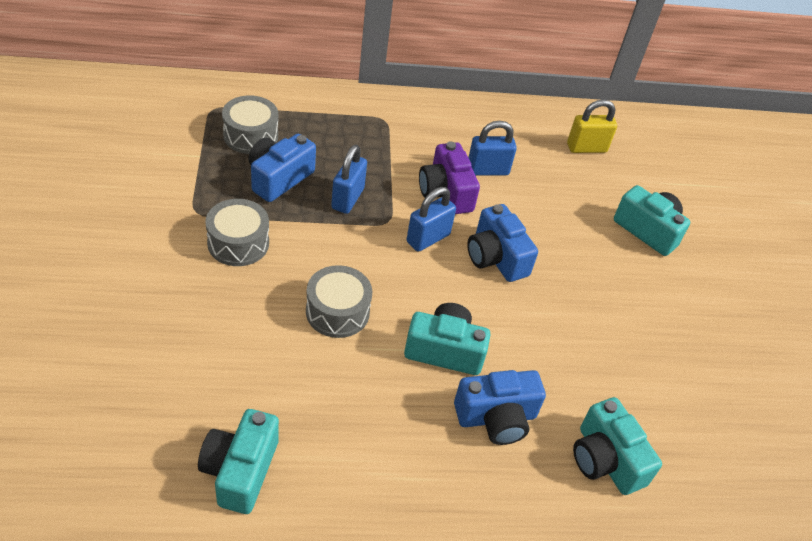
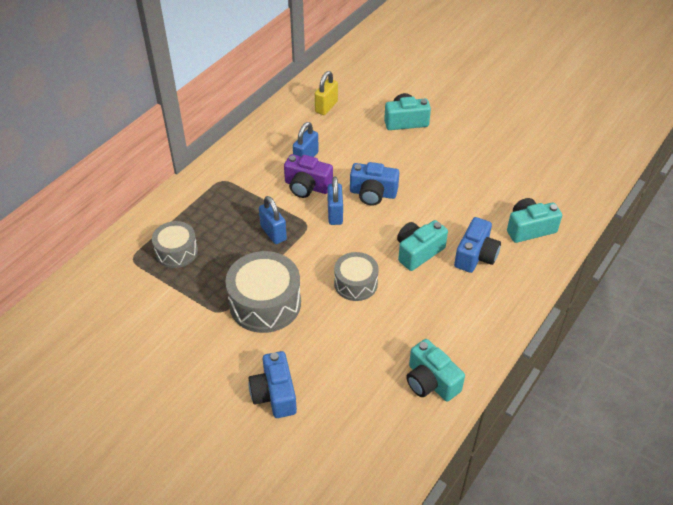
camera: 45 degrees left, 0 degrees up
grey drum [205,199,269,266] -> grey drum [225,251,301,333], size x1.62
blue camera [249,134,316,202] -> blue camera moved to [249,351,297,418]
turquoise camera [573,397,662,495] -> turquoise camera turned 150 degrees clockwise [507,198,562,243]

